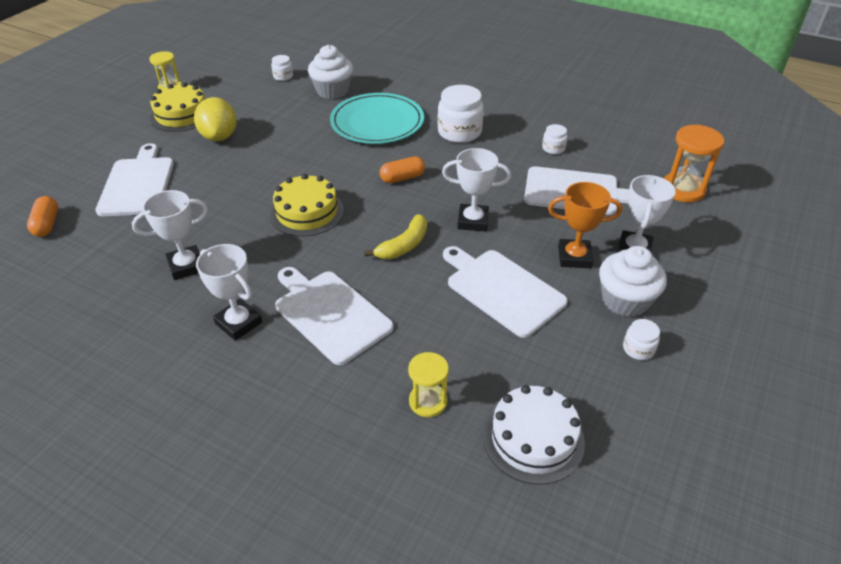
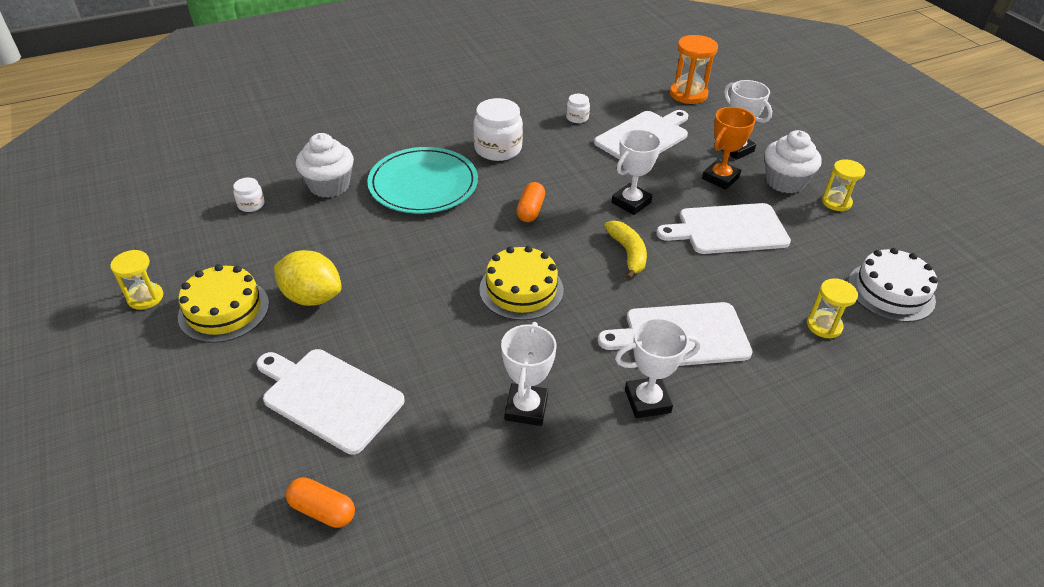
camera: 55 degrees left, 0 degrees up
white jar [623,319,660,360] -> yellow hourglass [822,159,865,211]

